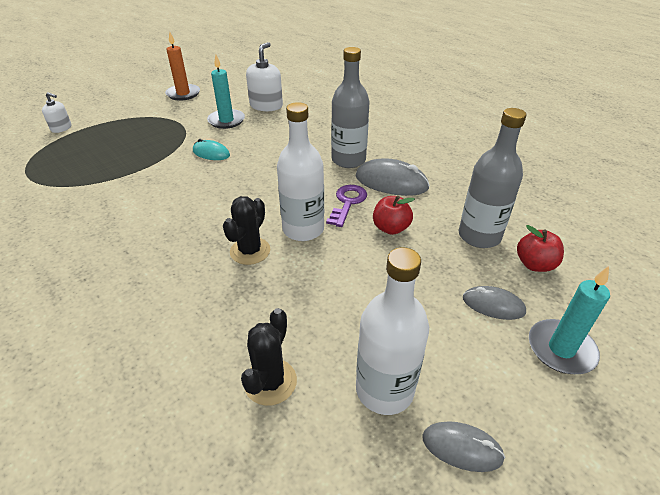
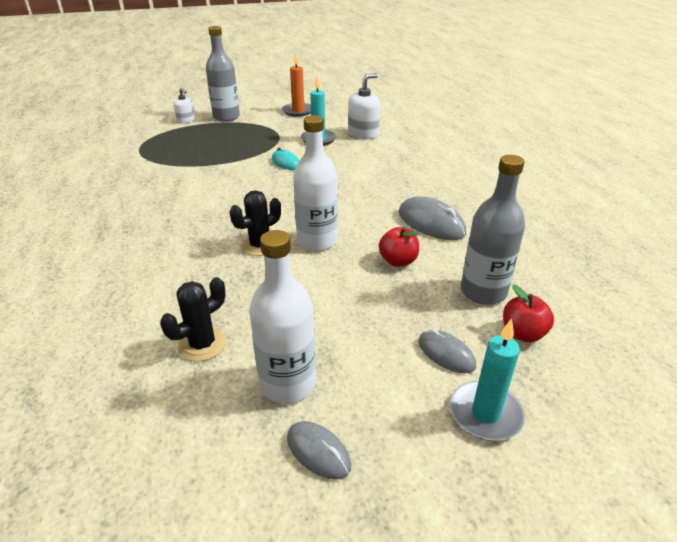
camera: 25 degrees right, 5 degrees down
purple key [326,185,367,227] -> none
grey bottle [331,47,370,168] -> grey bottle moved to [206,26,240,122]

